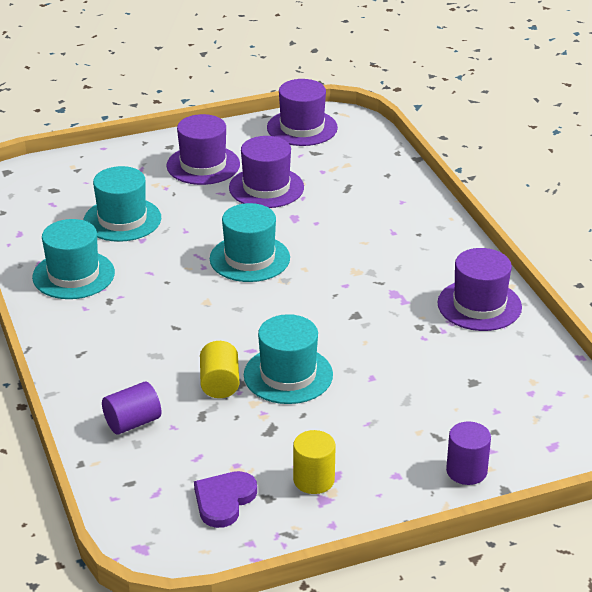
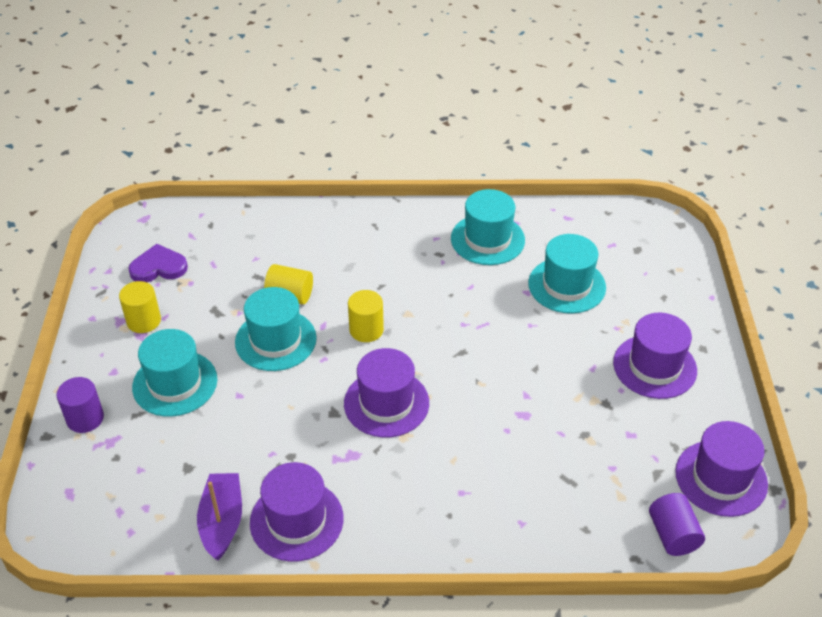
camera: 110 degrees right, 10 degrees up
purple cylinder [102,382,161,434] -> purple cylinder moved to [649,493,705,556]
purple heart [194,471,257,528] -> purple heart turned 60 degrees counterclockwise [128,244,188,282]
turquoise hat [210,203,290,282] -> turquoise hat moved to [132,329,217,417]
purple hat [229,136,304,208] -> purple hat moved to [344,348,429,438]
none -> purple boat [197,473,242,560]
none -> yellow cylinder [348,290,384,342]

